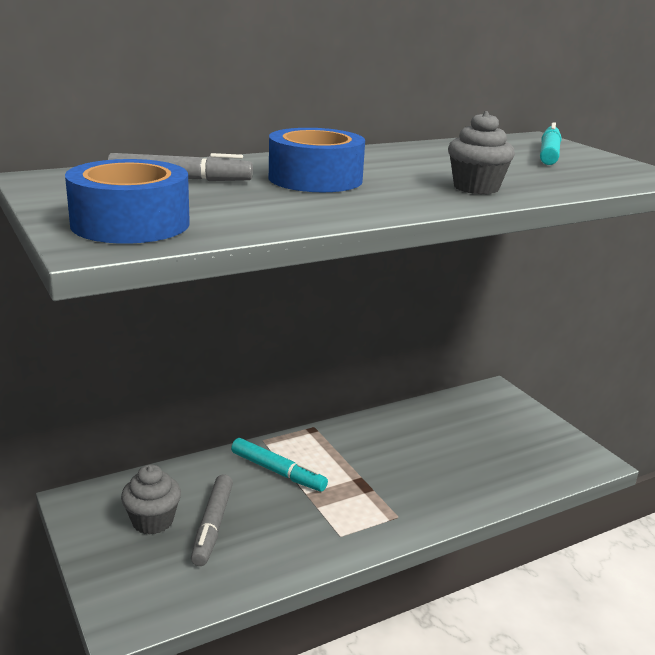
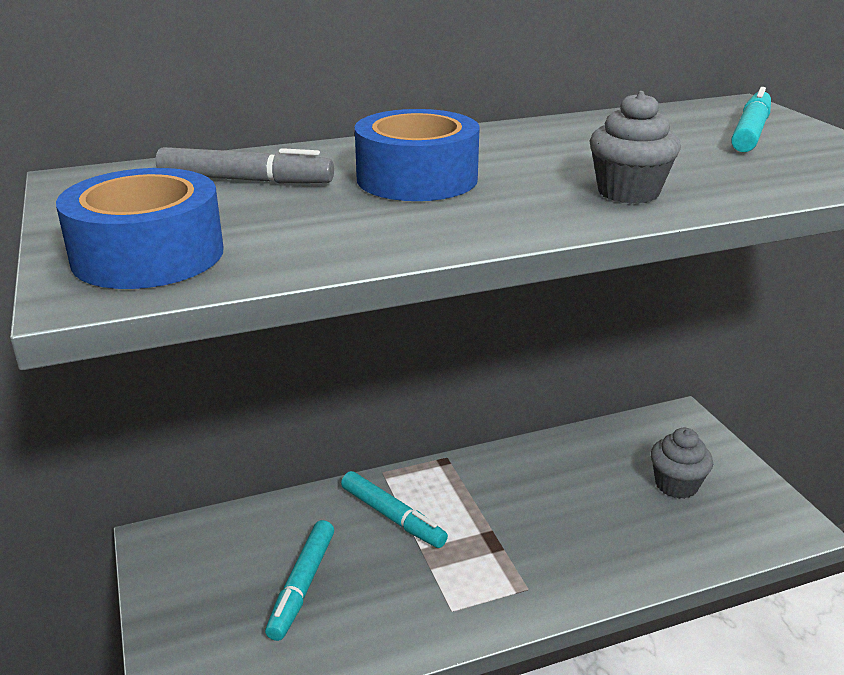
camera: 10 degrees right, 5 degrees up
grey cupcake [121,465,181,535] -> grey cupcake moved to [651,428,713,499]
grey marker [191,474,233,566] -> turquoise marker [265,520,334,641]

